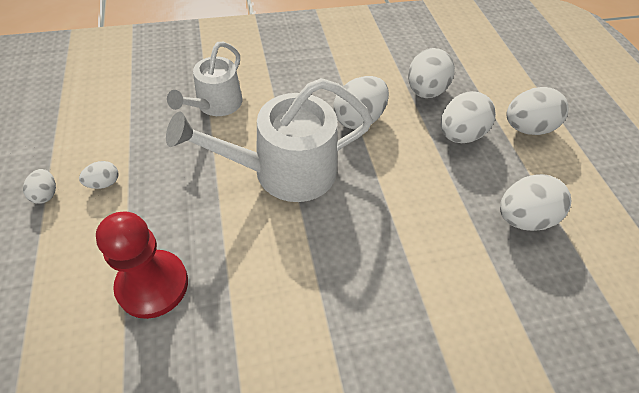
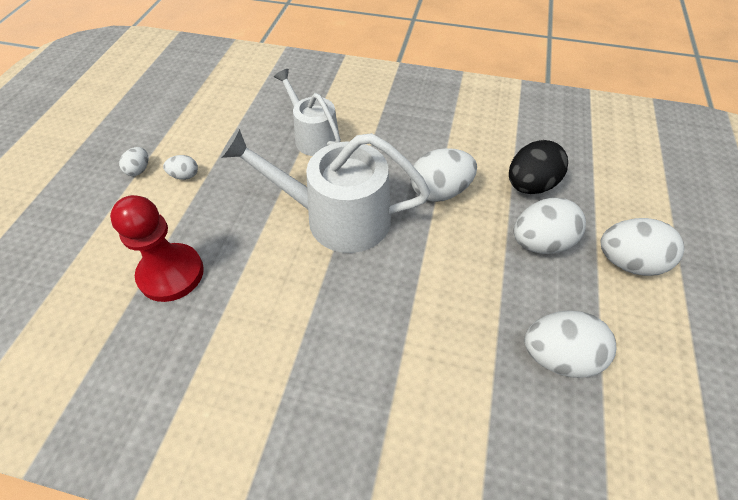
camera: 30 degrees right, 0 degrees up
white watering can [167,42,242,116] -> white watering can turned 90 degrees clockwise [274,69,341,156]
white egg [408,48,455,98] -> black egg [509,140,568,194]

